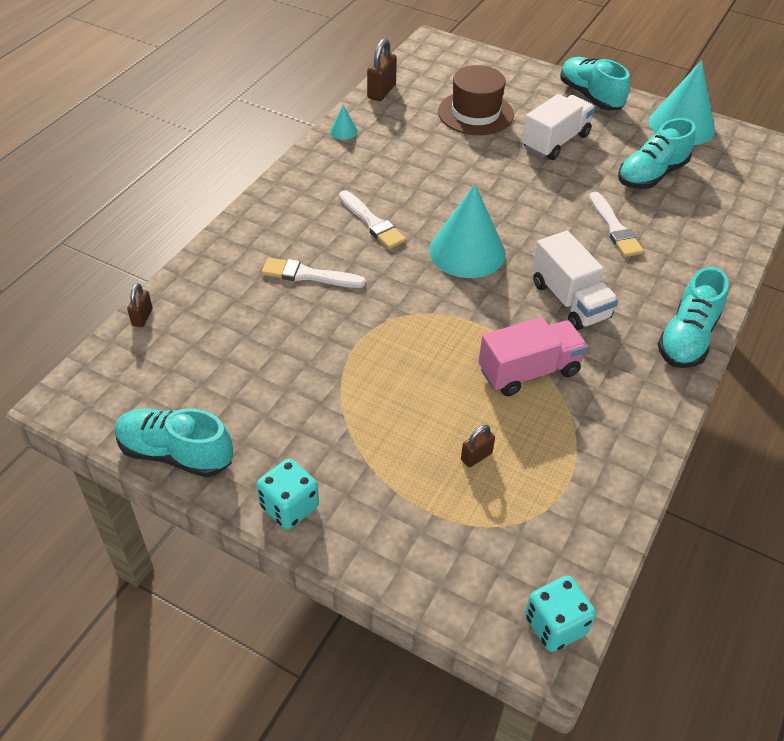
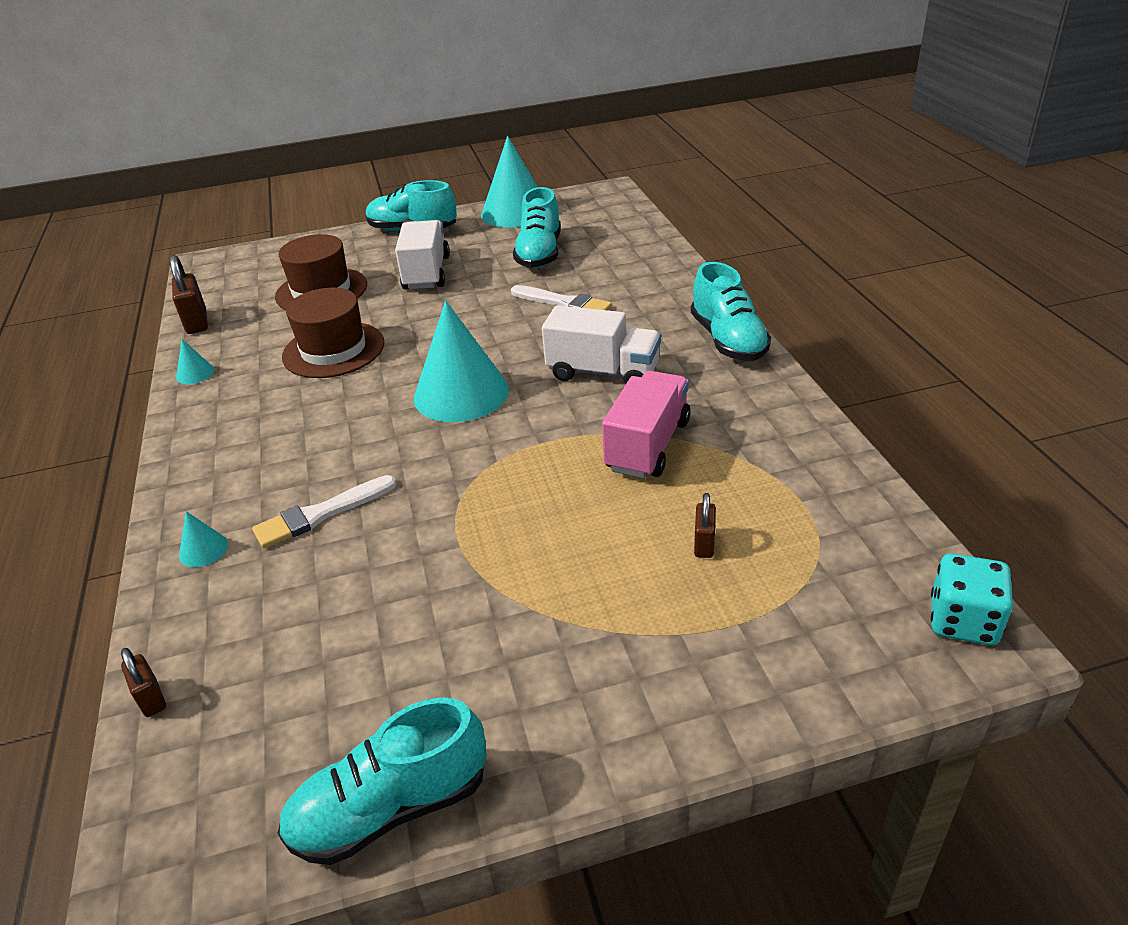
camera: 40 degrees left, 10 degrees down
turquoise dice [256,458,319,530] -> none
white brush [339,190,406,249] -> none
none -> turquoise cone [179,511,228,567]
none -> brown hat [282,288,384,378]

